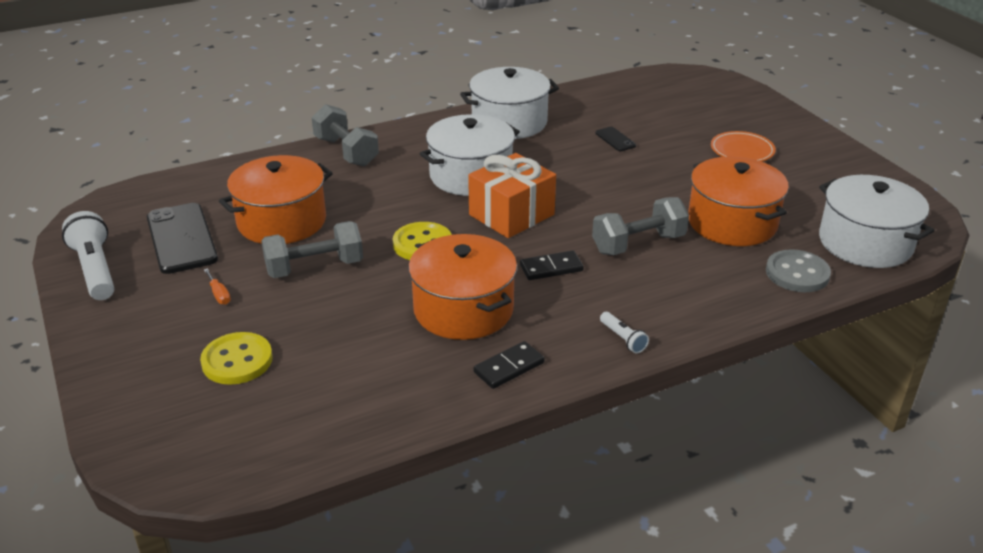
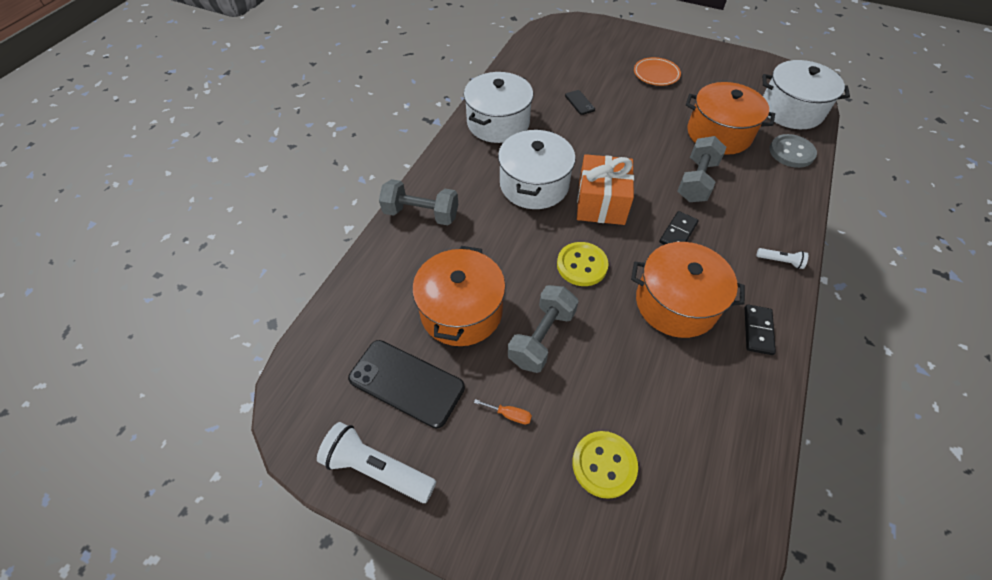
camera: 40 degrees left, 20 degrees up
black phone [595,127,636,151] -> black phone turned 45 degrees clockwise [565,90,595,115]

